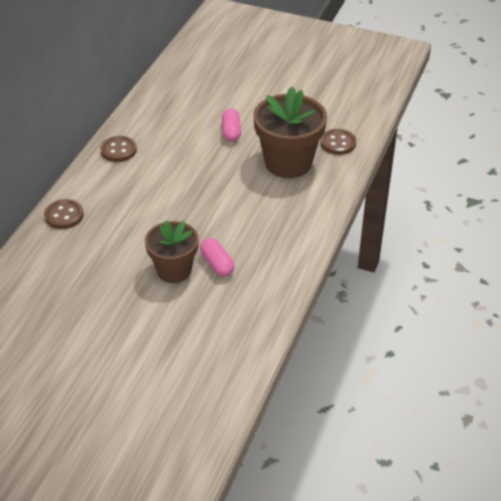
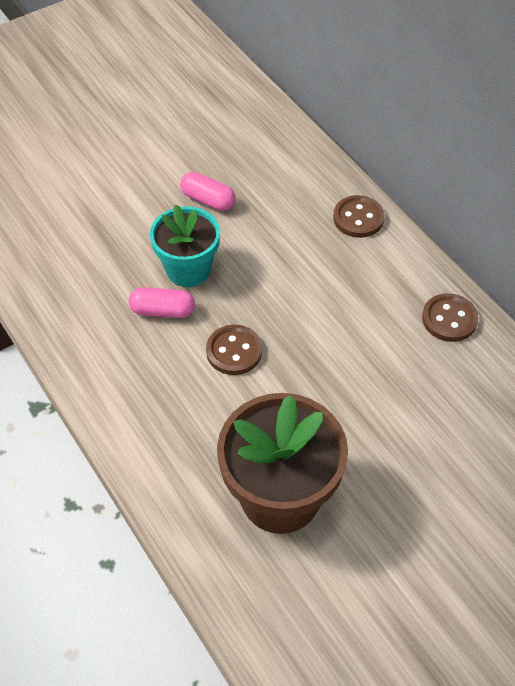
camera: 125 degrees right, 10 degrees up
brown flower pot [145,221,199,283] -> turquoise flower pot [150,204,220,287]
pink capsule [222,108,241,142] -> pink capsule moved to [180,172,236,211]
brown button [320,129,356,155] -> brown button moved to [206,325,262,375]

